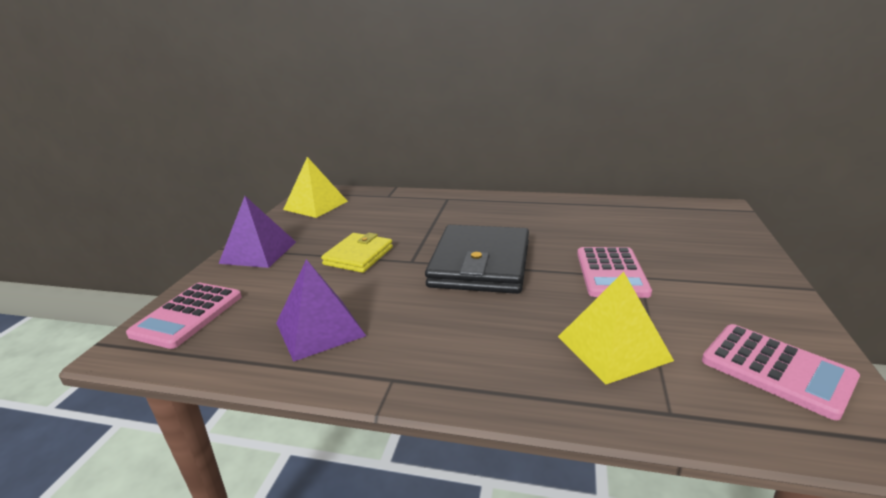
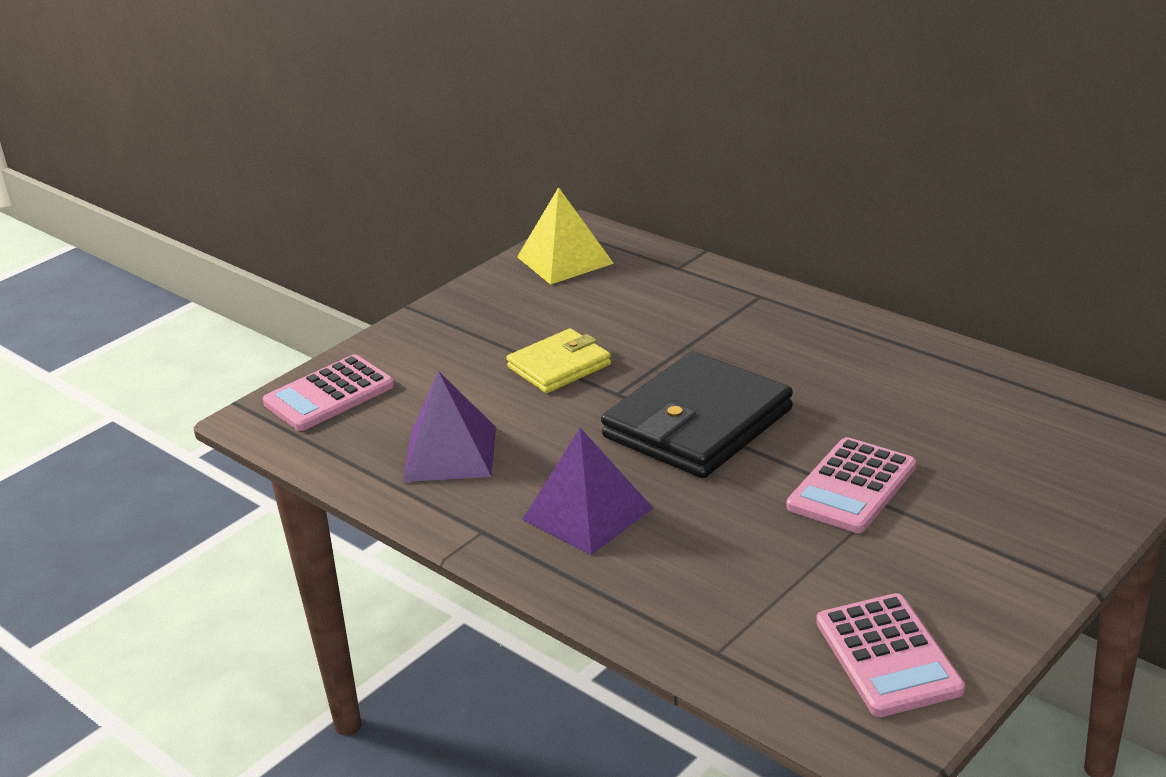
camera: 30 degrees right, 5 degrees up
purple pyramid [218,196,296,268] -> purple pyramid moved to [522,428,653,555]
yellow pyramid [558,272,674,385] -> none

